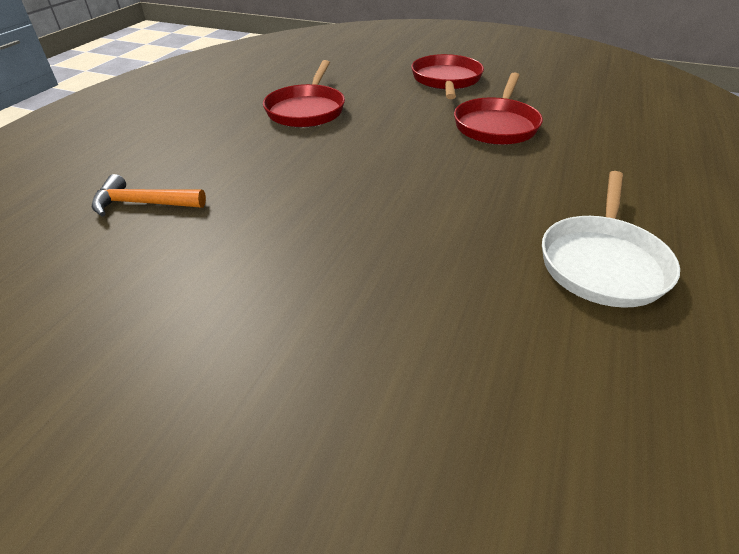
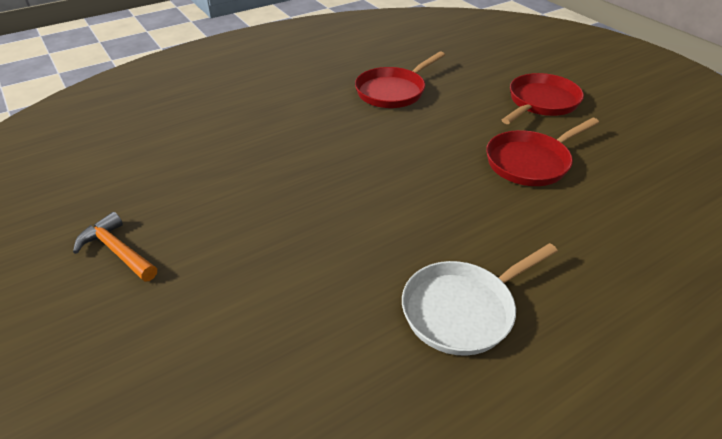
camera: 35 degrees right, 0 degrees up
orange hammer [92,174,206,217] -> orange hammer moved to [73,212,157,282]

